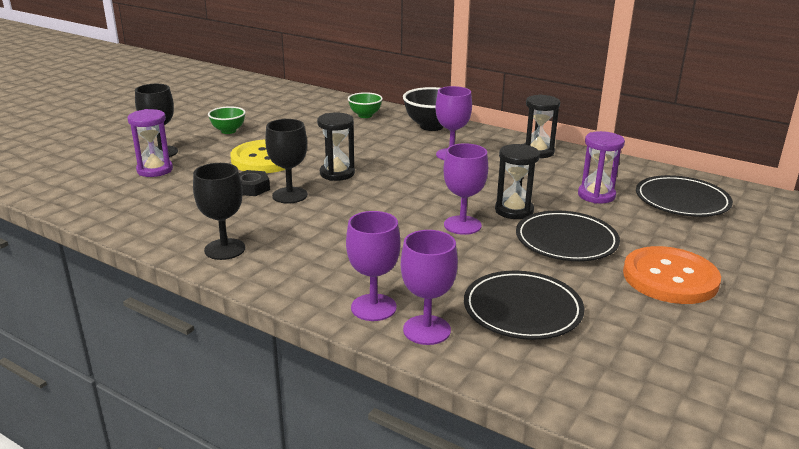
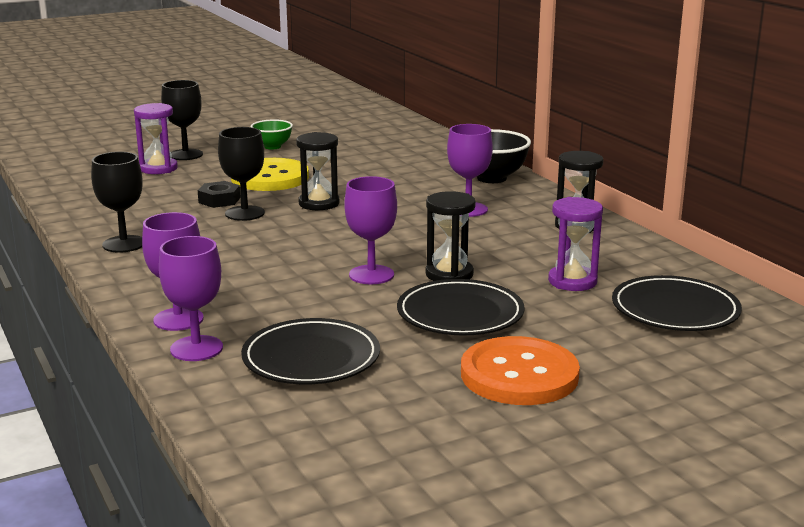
camera: 30 degrees right, 5 degrees down
green bowl [348,92,383,118] -> none

